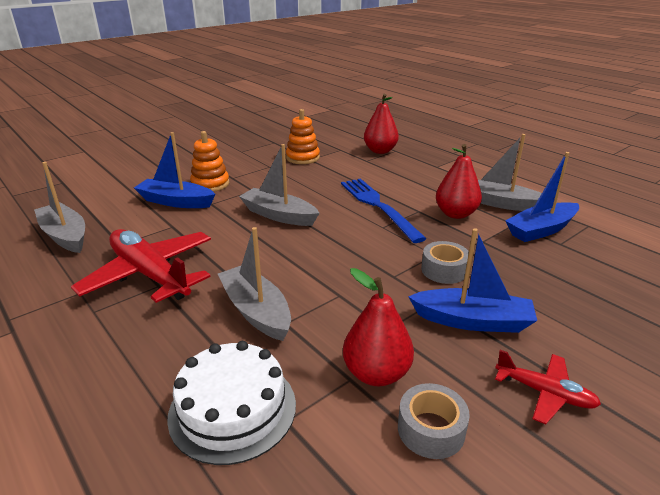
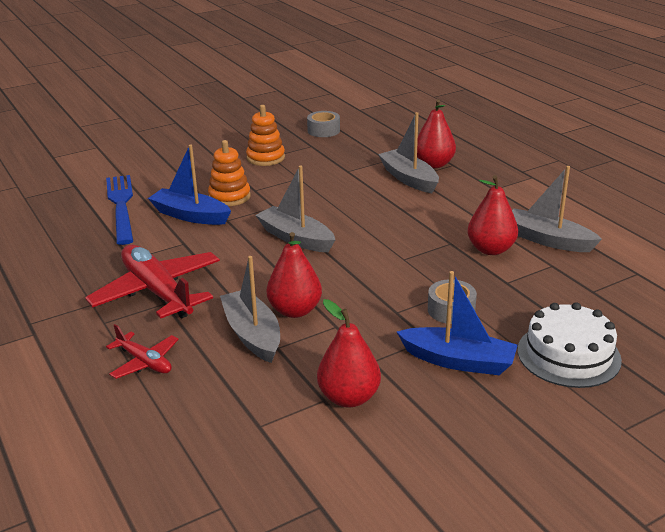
camera: 10 degrees right, 0 degrees up
grey boat [34,162,85,253] -> grey boat moved to [378,112,439,193]
white cake [167,341,296,465] -> white cake moved to [517,302,622,388]
orange stacking toy [286,109,320,164] -> orange stacking toy moved to [246,105,285,166]
blue fork [341,179,427,243] -> blue fork moved to [106,175,133,245]
grey tape [398,383,470,459] -> grey tape moved to [307,111,340,137]
red plane [495,350,601,424] -> red plane moved to [106,324,179,379]
blue boat [505,152,579,242] -> none
none -> red pear [267,232,322,318]

